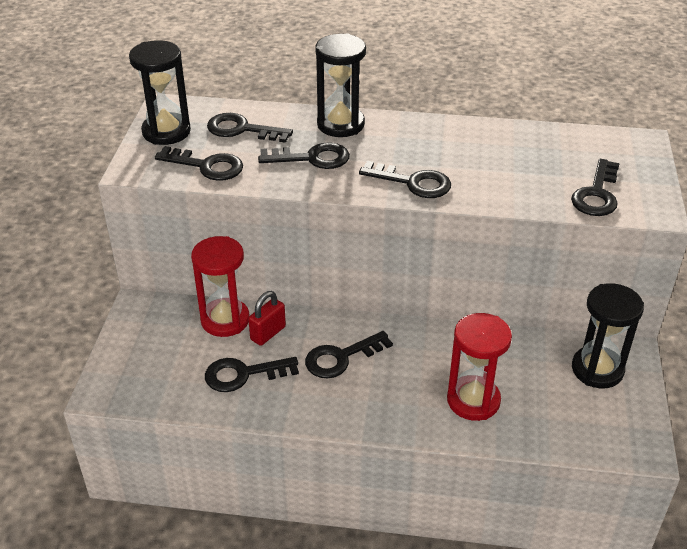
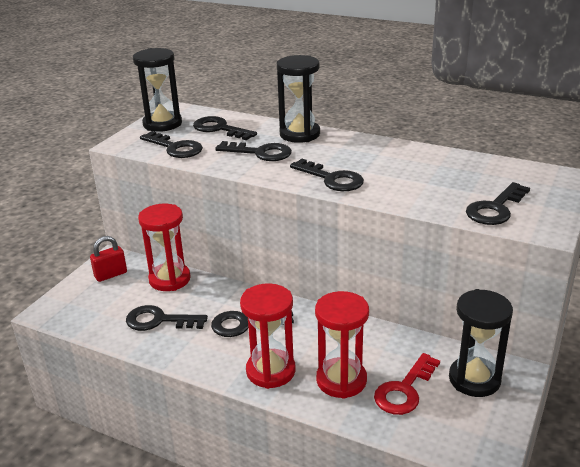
camera: 20 degrees right, 10 degrees down
red padlock [248,291,286,346] -> red padlock moved to [90,236,127,282]
none -> red hourglass [240,283,296,389]
none -> red key [374,353,440,415]

